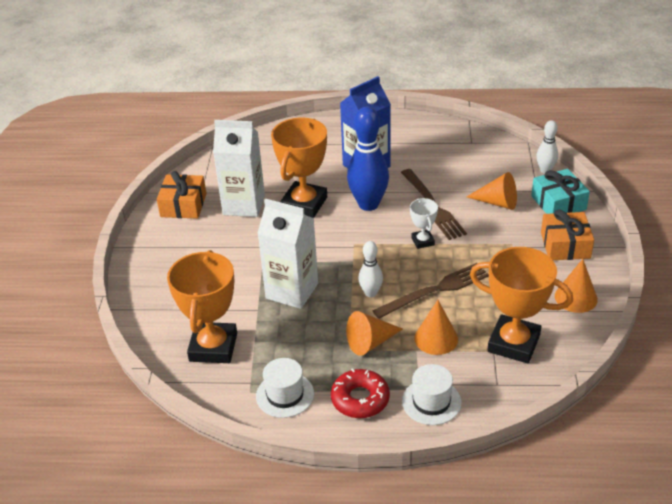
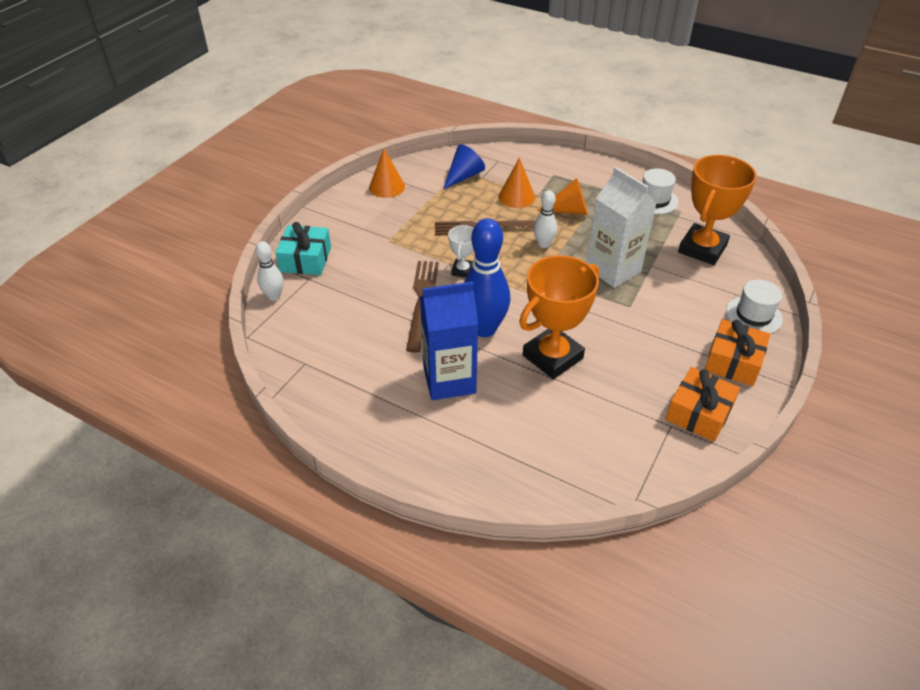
camera: 155 degrees left, 5 degrees up
white carton [213,120,265,217] -> none
red donut [331,368,390,418] -> none
white hat [402,364,461,425] -> white hat moved to [726,280,783,333]
orange cone [467,172,517,210] -> none
orange trophy [470,247,573,363] -> blue cone [443,144,485,190]
orange gift [541,210,594,260] -> orange gift moved to [705,319,770,386]

